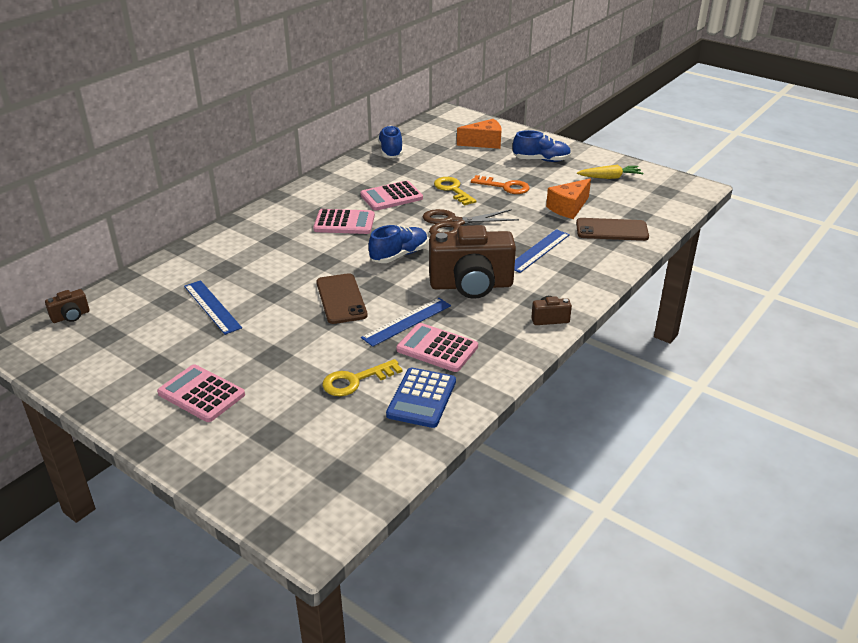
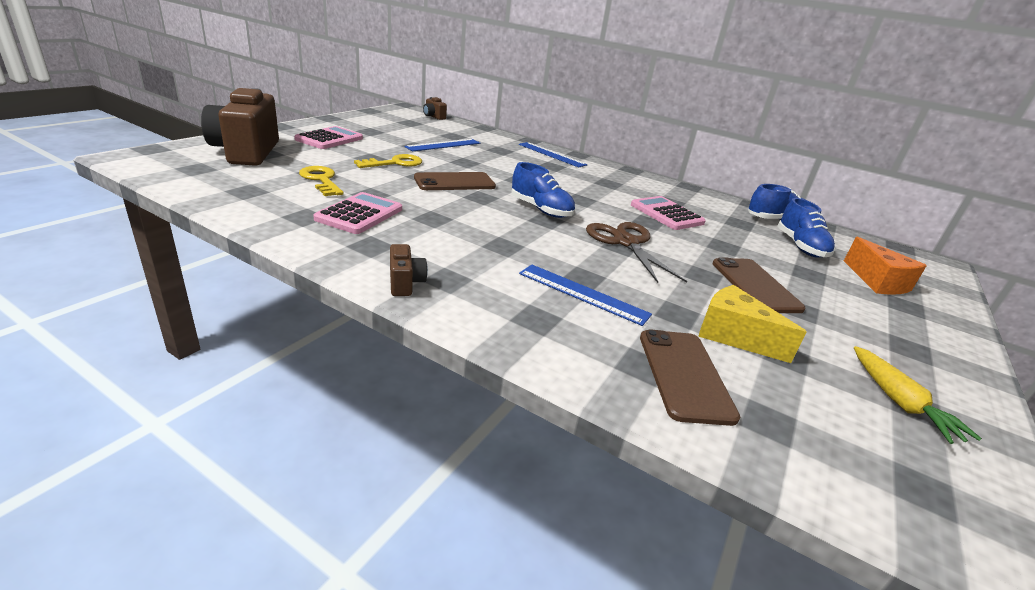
camera: 80 degrees right, 5 degrees down
pink calculator [313,209,375,234] -> none
blue ruler [361,298,451,347] -> blue ruler moved to [519,142,588,168]
blue calculator [386,367,456,428] -> none
brown camera [429,225,516,299] -> brown camera moved to [201,88,279,166]
yellow key [434,177,477,205] -> yellow key moved to [354,154,422,168]
orange key [471,175,530,194] -> brown phone [713,257,805,313]
blue shoe [513,130,571,162] -> blue shoe moved to [778,198,835,258]
orange cheese [546,178,591,219] -> yellow cheese [698,285,807,363]

